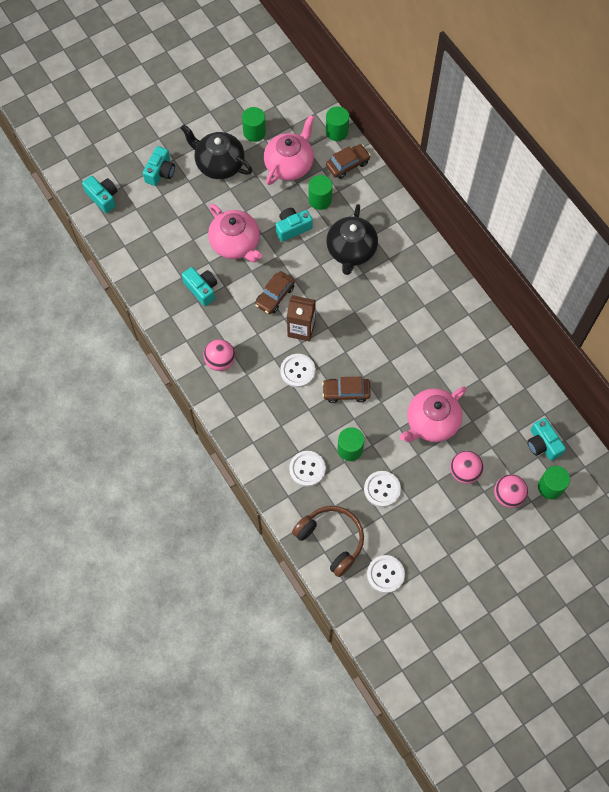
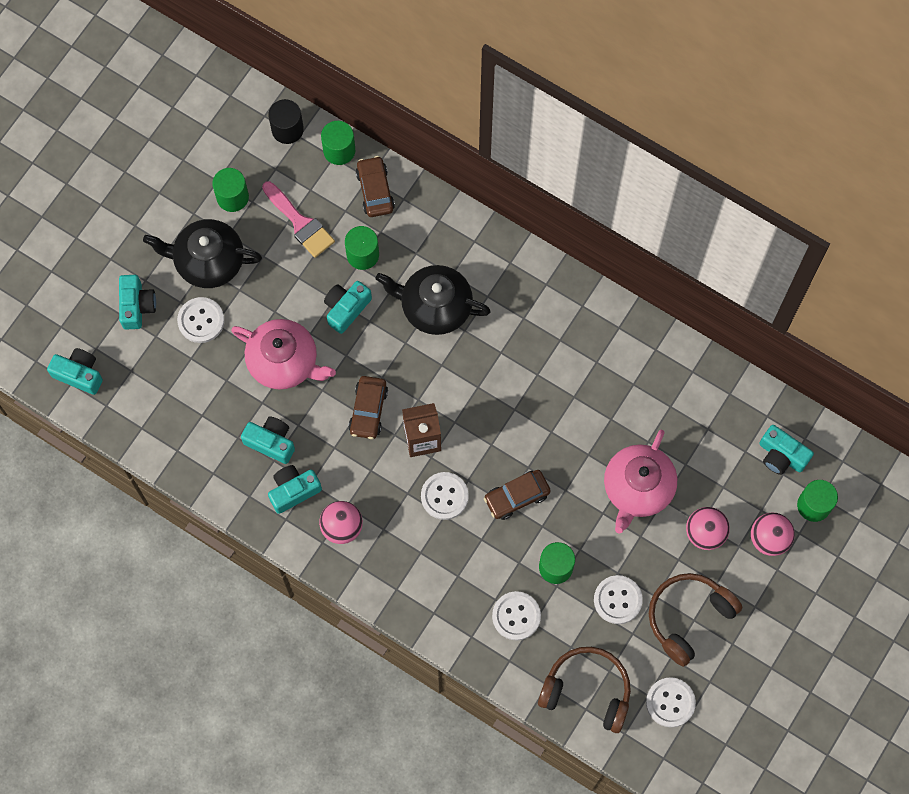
camera: 25 degrees left, 5 degrees up
pink teapot [264,115,314,185] -> pink brush [262,181,335,258]
brown car [326,144,371,179] -> brown car turned 45 degrees counterclockwise [356,156,395,217]
black teapot [326,204,378,275] -> black teapot turned 120 degrees clockwise [375,265,491,335]
none -> white button [177,297,224,343]
none -> black cylinder [268,99,304,144]
none -> turquoise camera [268,465,322,514]
none -> brown headphones [649,573,742,667]

